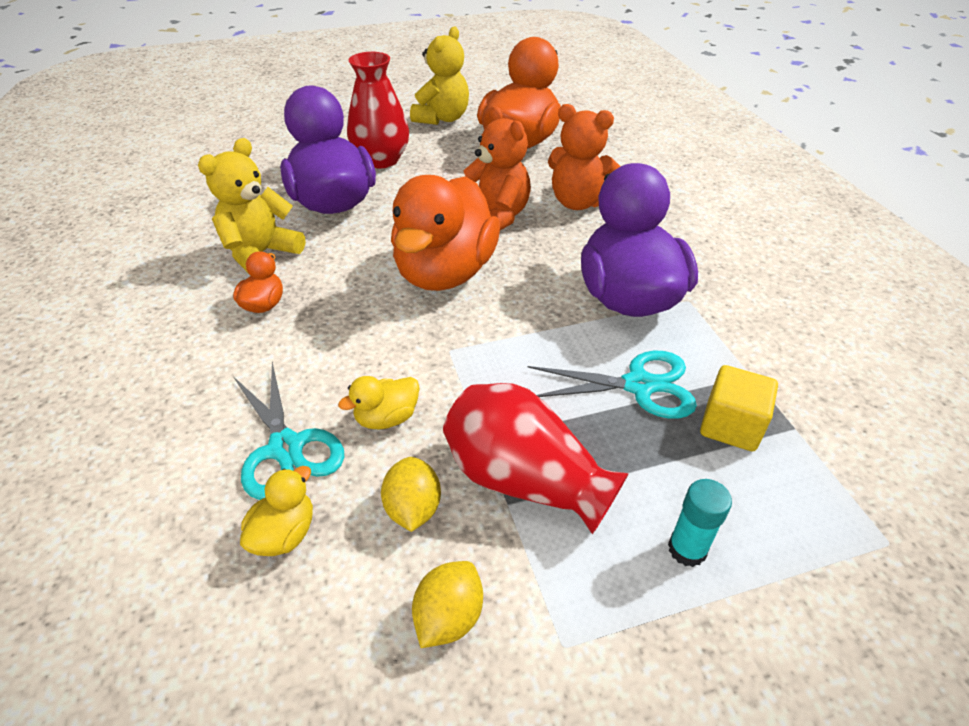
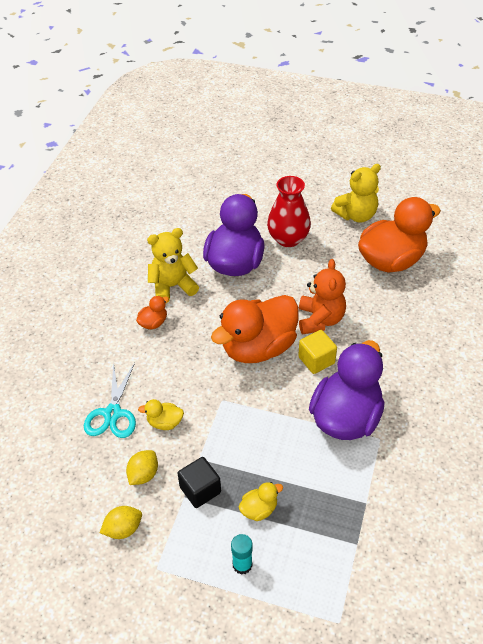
camera: 35 degrees right, 5 degrees up
yellow duck [240,466,313,556] -> yellow duck moved to [239,482,283,521]
red vase [443,383,629,534] -> black cube [178,457,221,508]
turquoise scissors [528,351,697,419] -> none
orange teddy bear [548,104,621,210] -> none
yellow cube [700,365,778,452] -> yellow cube moved to [298,330,337,374]

